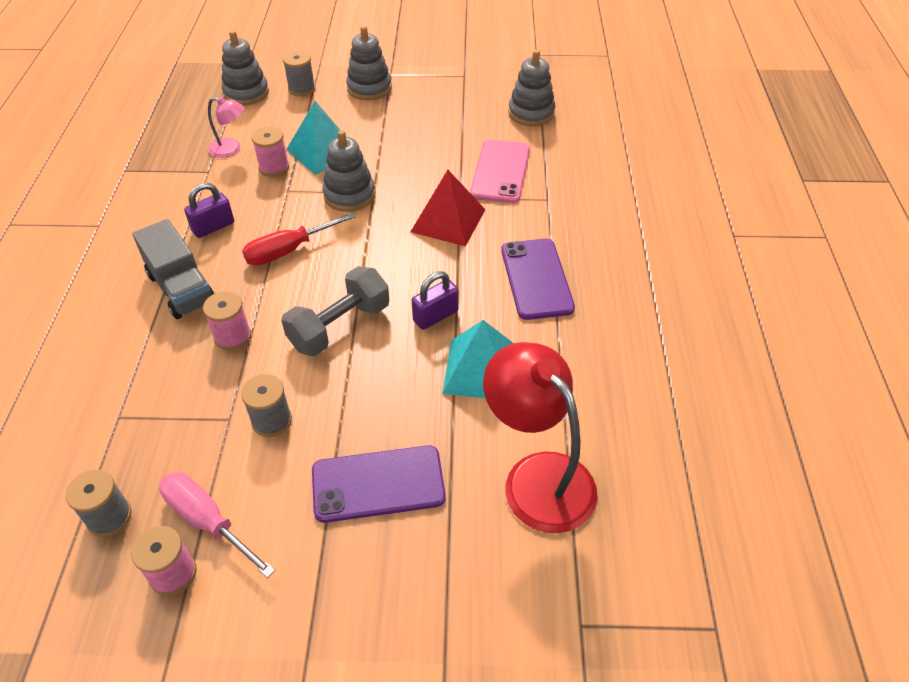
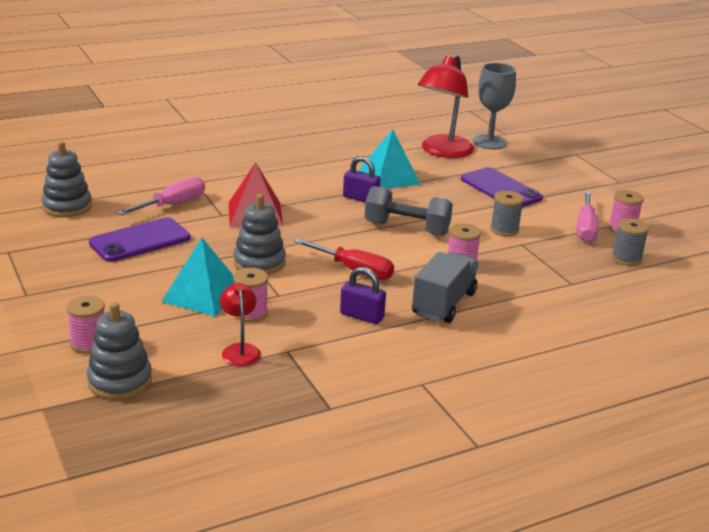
camera: 120 degrees left, 20 degrees down
pink lamp [208,96,245,158] -> red lamp [220,283,261,366]
grey spool [283,50,315,96] -> pink spool [67,295,105,354]
grey stacking toy [346,26,392,100] -> none
pink phone [470,139,530,203] -> pink screwdriver [116,177,205,215]
purple phone [501,239,575,320] -> purple phone moved to [89,217,191,262]
none -> grey goblet [473,63,516,149]

